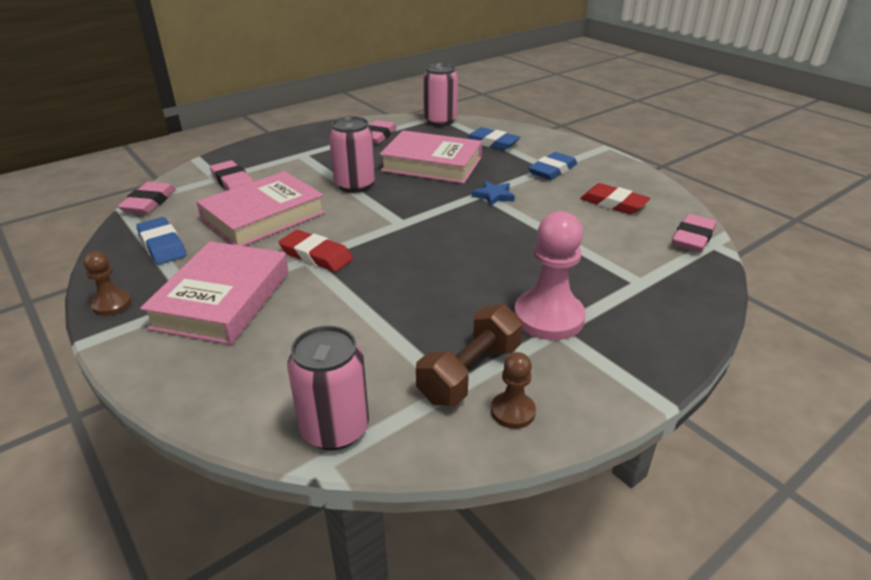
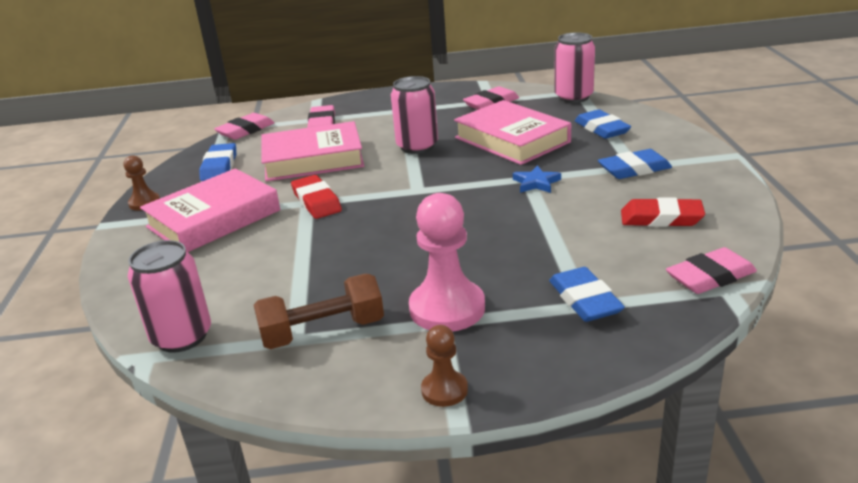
camera: 35 degrees right, 5 degrees down
brown pawn [491,352,536,429] -> brown pawn moved to [421,325,468,407]
red eraser [580,183,650,214] -> red eraser turned 60 degrees counterclockwise [621,197,705,227]
none -> blue eraser [549,267,625,322]

